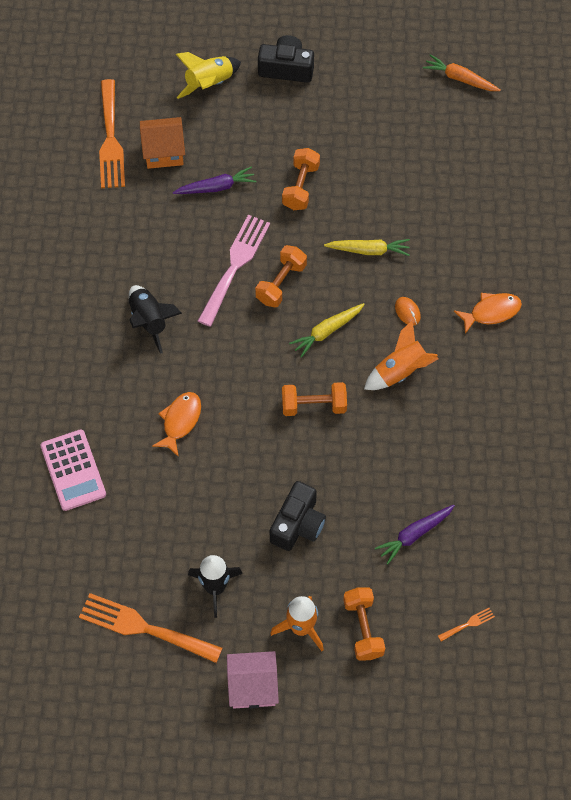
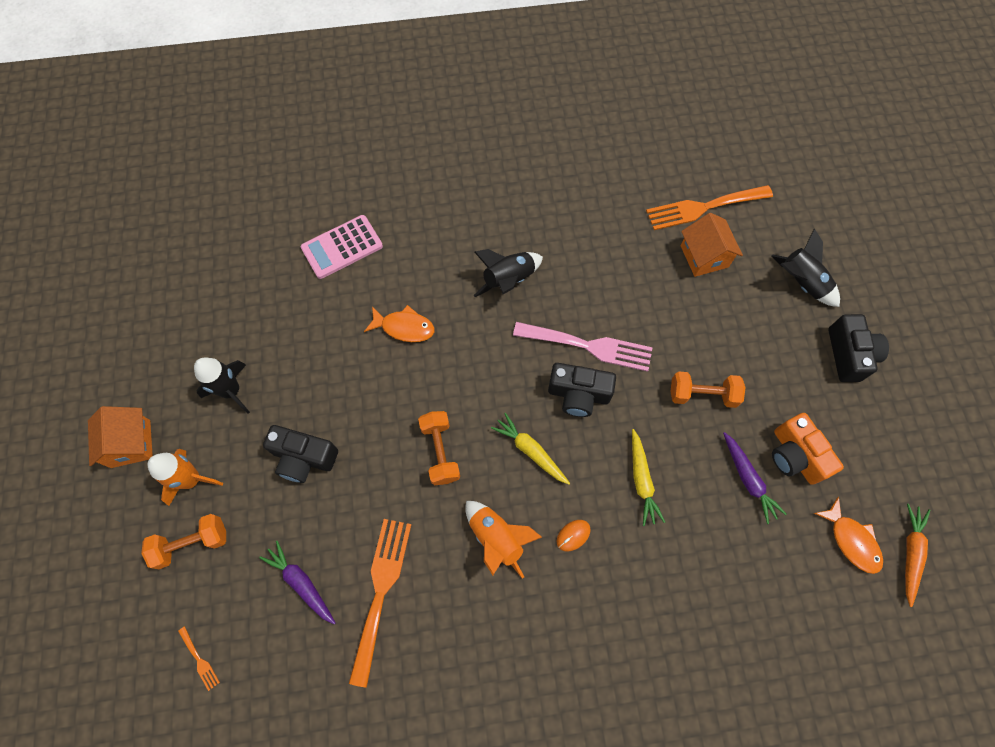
camera: 80 degrees right, 5 degrees up
orange fork [79,593,222,663] -> orange fork moved to [349,519,412,687]
purple carrot [173,166,256,194] -> purple carrot moved to [723,432,787,524]
yellow rocket [176,52,241,99] -> black rocket [772,229,840,307]
pink house [227,651,279,708] -> orange house [88,406,153,468]
orange dumbbell [255,245,307,307] -> black camera [548,363,616,417]
orange fish [454,293,522,334] -> orange fish moved to [814,497,883,574]
none -> orange camera [772,413,844,485]

